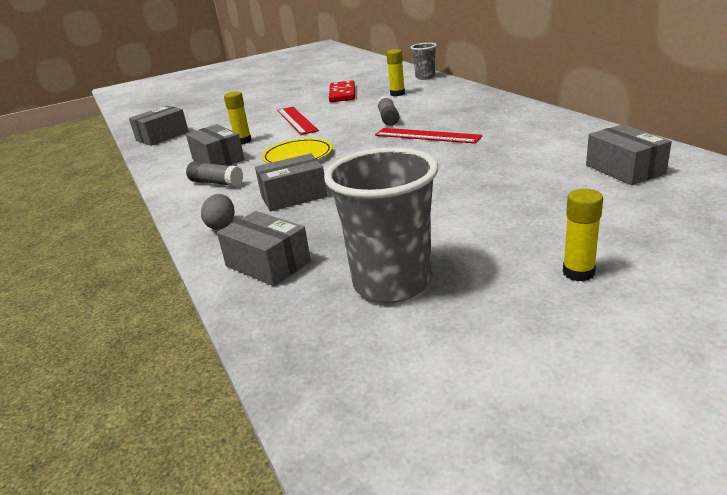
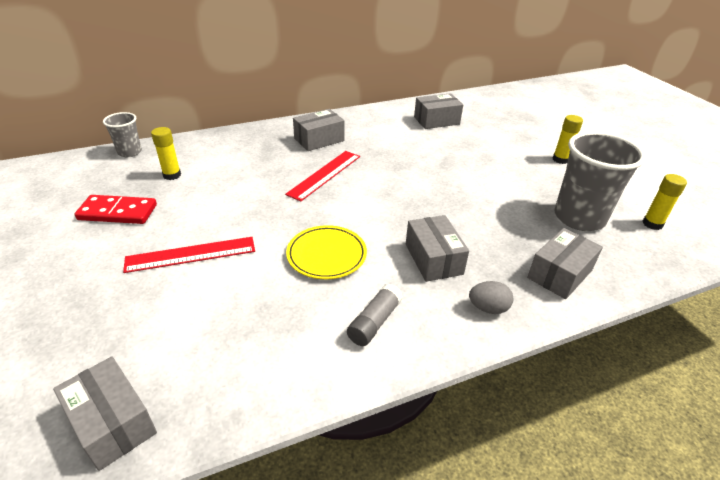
camera: 90 degrees left, 10 degrees up
grey box [186,124,245,166] -> grey box moved to [293,109,345,151]
yellow glue stick [224,91,251,144] -> yellow glue stick moved to [643,174,687,230]
grey glue stick [377,96,399,126] -> none

